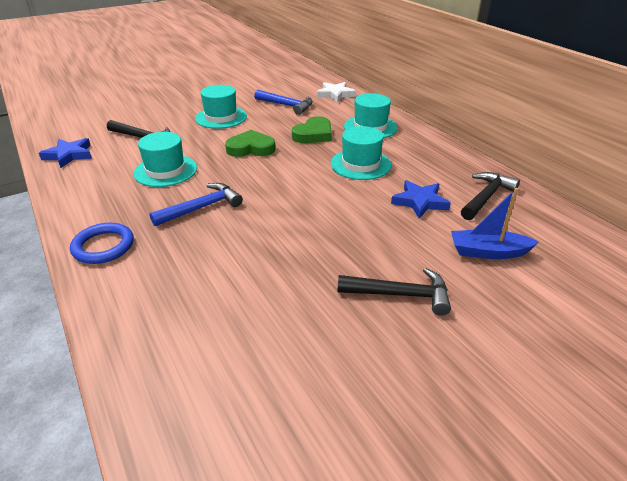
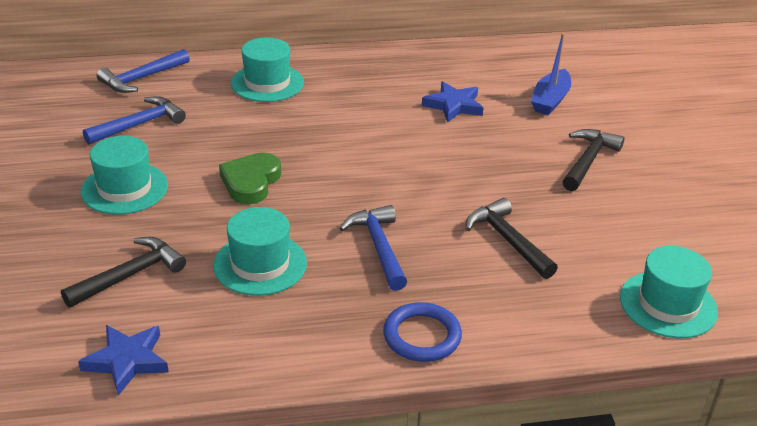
camera: 70 degrees left, 0 degrees up
green heart [292,116,332,143] -> none
white star [317,82,356,103] -> blue hammer [97,49,190,93]
turquoise hat [331,126,392,180] -> turquoise hat moved to [620,246,718,338]
black hammer [461,172,520,220] -> black hammer moved to [466,198,558,279]

